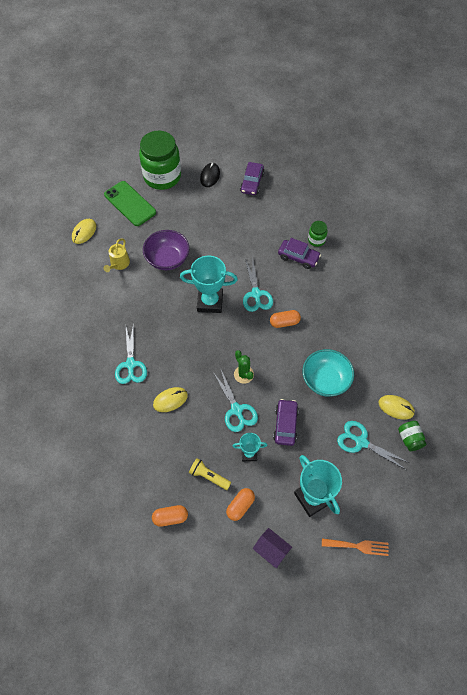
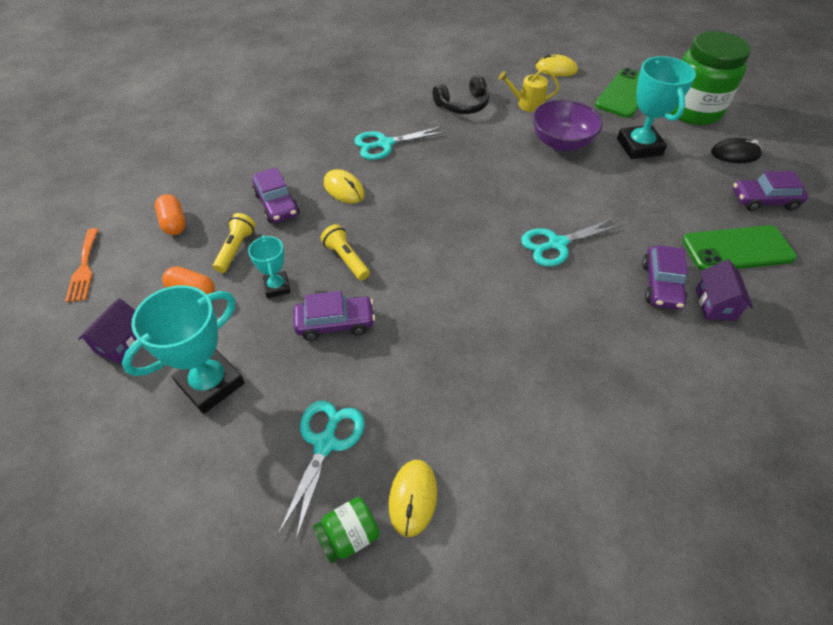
camera: 75 degrees right, 10 degrees down
turquoise trophy [180,256,238,313] -> turquoise trophy moved to [617,56,696,159]
turquoise scissors [213,368,258,432] -> yellow flashlight [321,224,370,280]
green cactus [234,350,254,384] -> none
orange capsule [270,310,301,328] -> none
turquoise bowl [302,349,354,397] -> none
green jar [308,221,328,247] -> purple house [696,259,753,321]
orange fork [322,538,389,556] -> orange fork moved to [65,228,99,302]
none -> purple car [252,167,300,223]
none -> black headphones [432,75,489,114]
none -> green phone [682,225,797,271]

